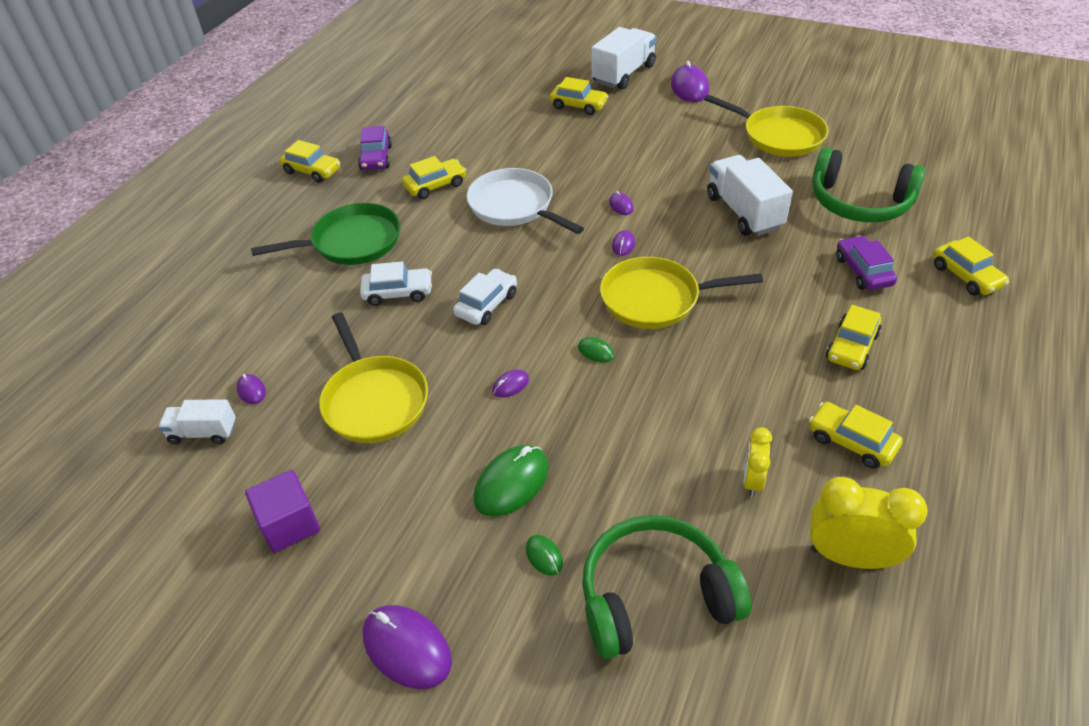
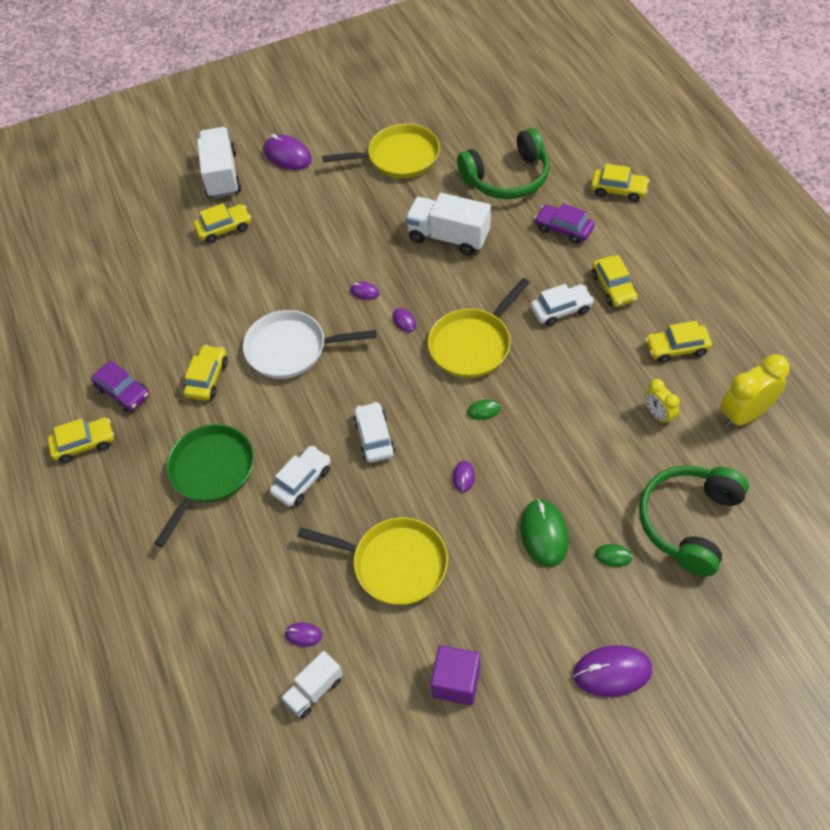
camera: 45 degrees left, 10 degrees up
none -> white car [531,284,594,326]

